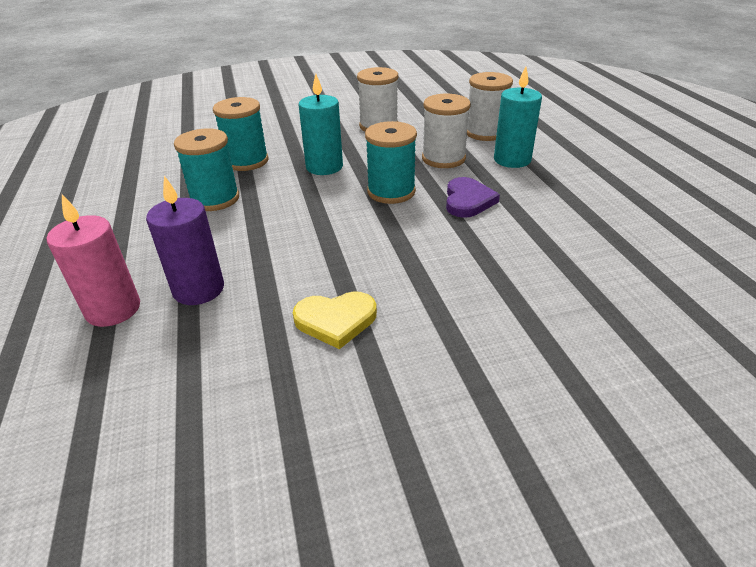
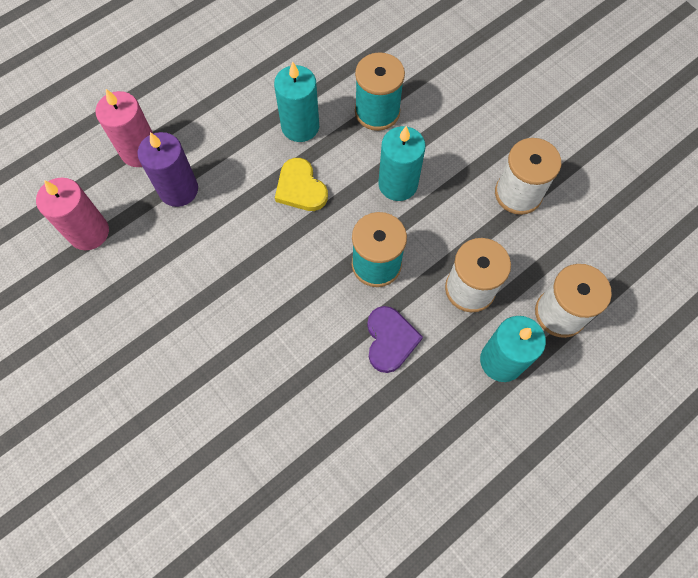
camera: 65 degrees right, 30 degrees up
turquoise spool [174,129,239,211] -> turquoise candle [274,62,319,142]
yellow heart [293,291,377,349] -> yellow heart moved to [275,158,328,211]
purple heart [446,177,500,218] -> purple heart turned 75 degrees counterclockwise [367,306,423,373]
none -> pink candle [36,177,109,250]

